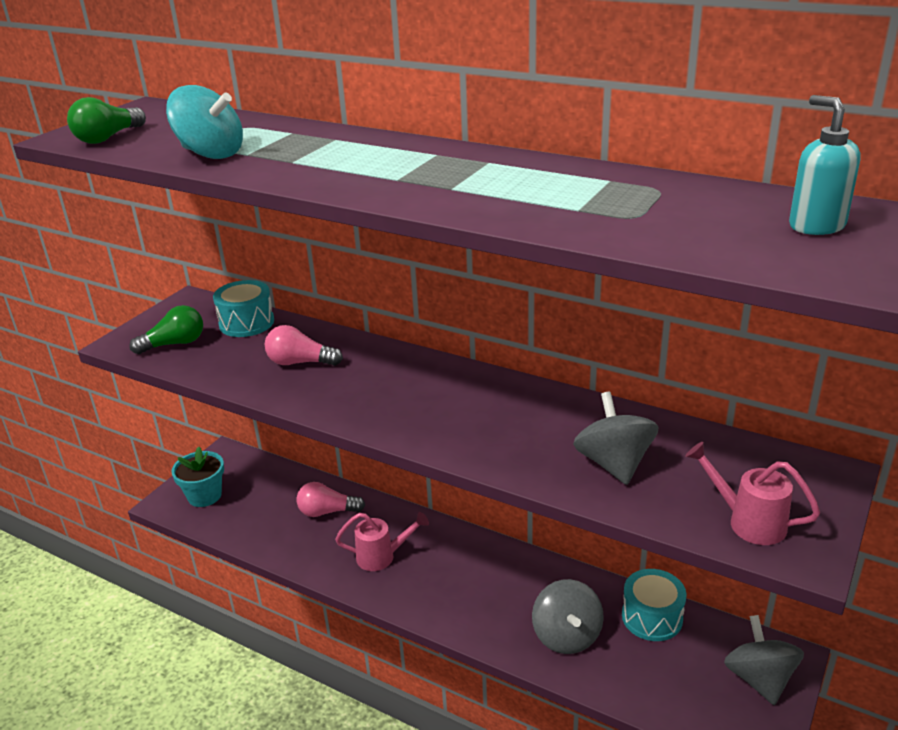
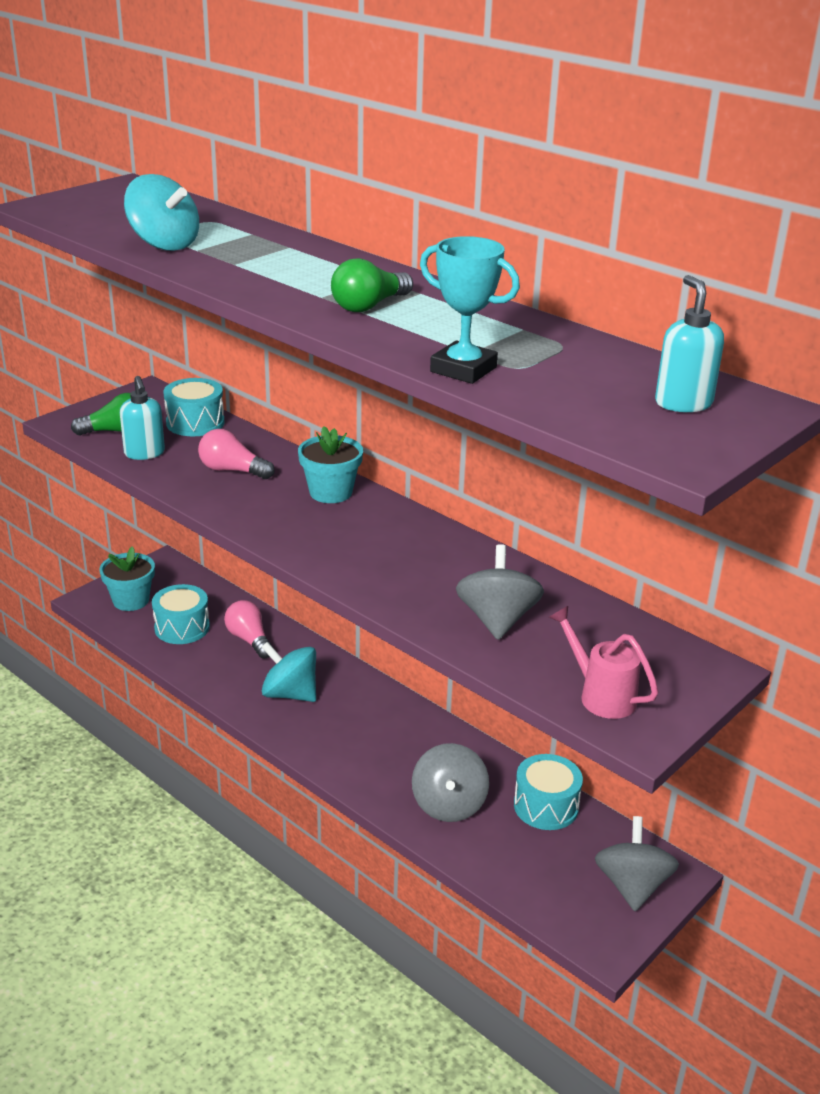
camera: 10 degrees right, 0 degrees up
green light bulb [67,97,146,144] -> green light bulb moved to [331,258,413,312]
pink light bulb [297,482,365,517] -> pink light bulb turned 45 degrees clockwise [224,600,273,659]
pink watering can [335,512,429,571] -> turquoise spinning top [262,642,316,702]
none -> turquoise soap dispenser [120,376,165,460]
none -> turquoise drum [152,584,210,644]
none -> turquoise flower pot [298,426,363,503]
none -> turquoise trophy [420,236,520,384]

